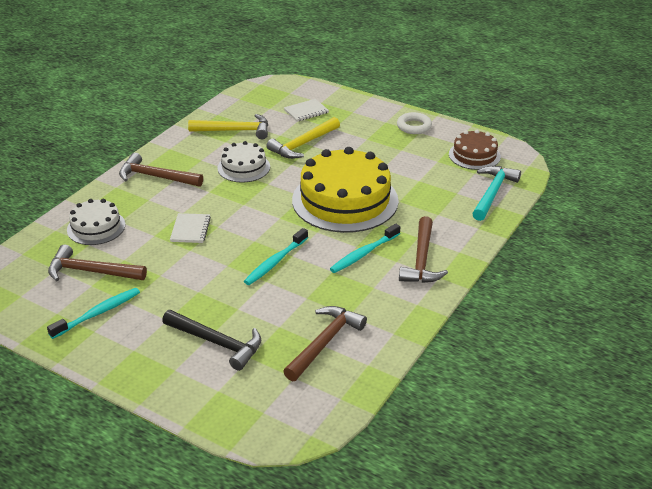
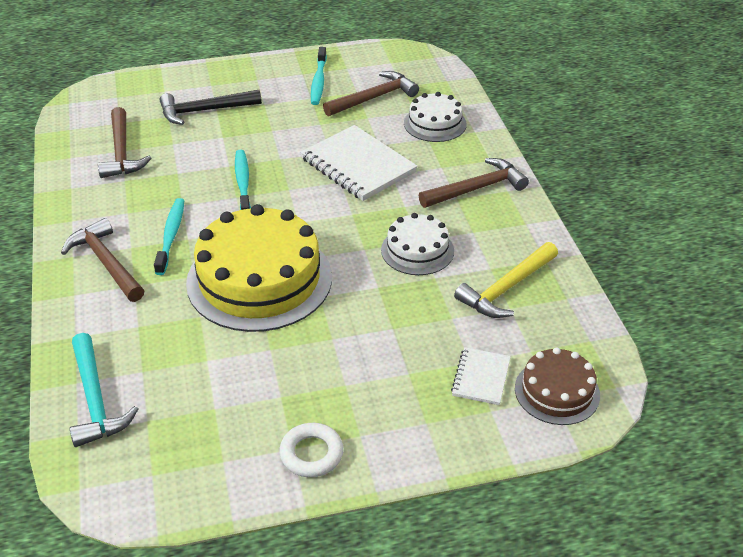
camera: 135 degrees right, 5 degrees up
white notebook [170,213,211,243] -> white notebook [300,125,418,201], size x1.91
yellow hammer [266,117,340,159] -> none
brown cake [449,130,501,170] -> brown cake moved to [515,347,600,425]

